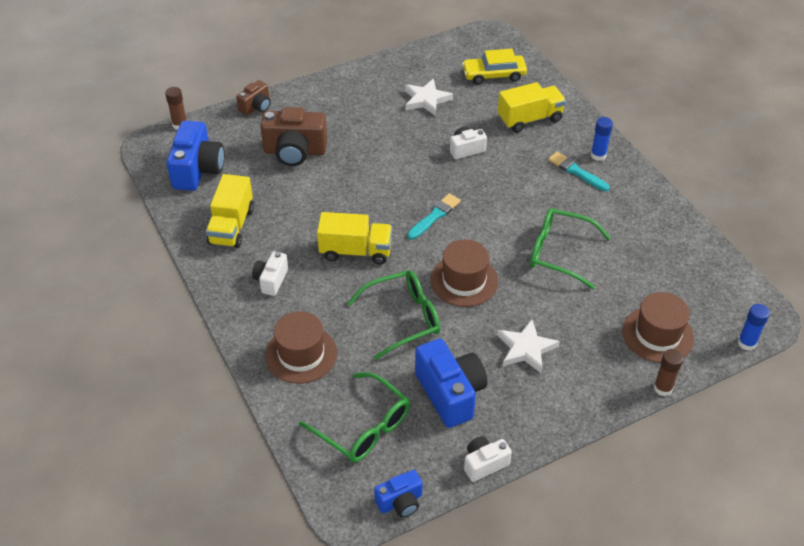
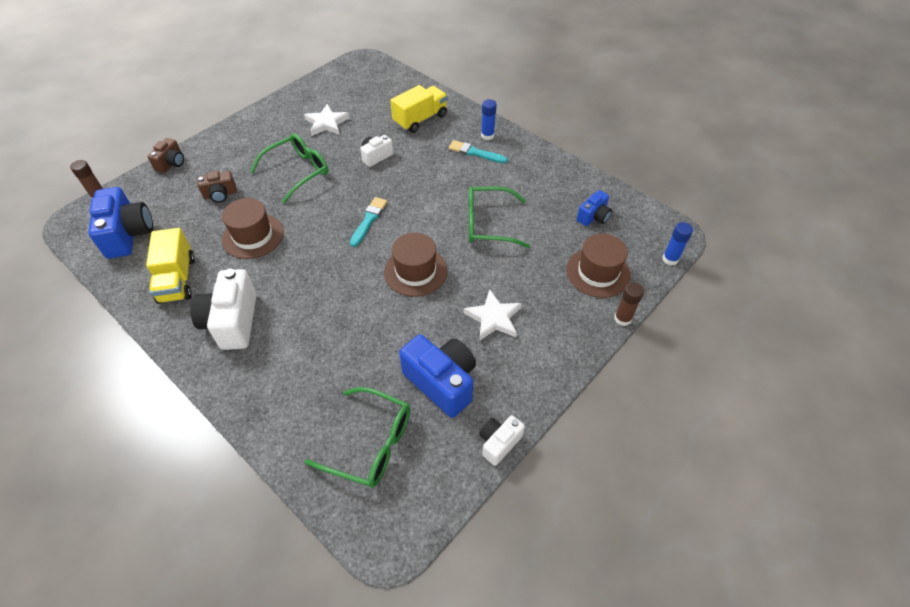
camera: 20 degrees left, 5 degrees up
white camera [252,251,288,296] -> white camera [190,269,257,350], size x1.79
brown camera [260,107,327,166] -> brown camera [197,171,237,203], size x0.56
brown hat [265,311,337,384] -> brown hat moved to [222,198,284,259]
yellow truck [317,212,392,265] -> none
green glasses [347,270,440,360] -> green glasses moved to [250,134,329,203]
blue camera [374,470,423,518] -> blue camera moved to [577,190,612,226]
yellow car [462,49,527,85] -> none

